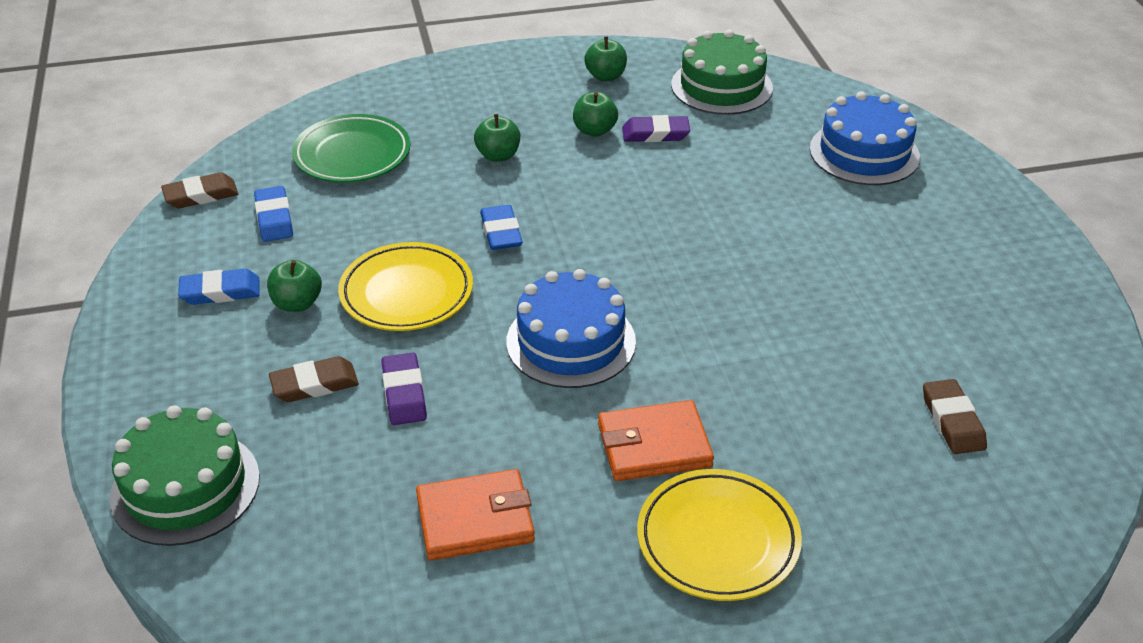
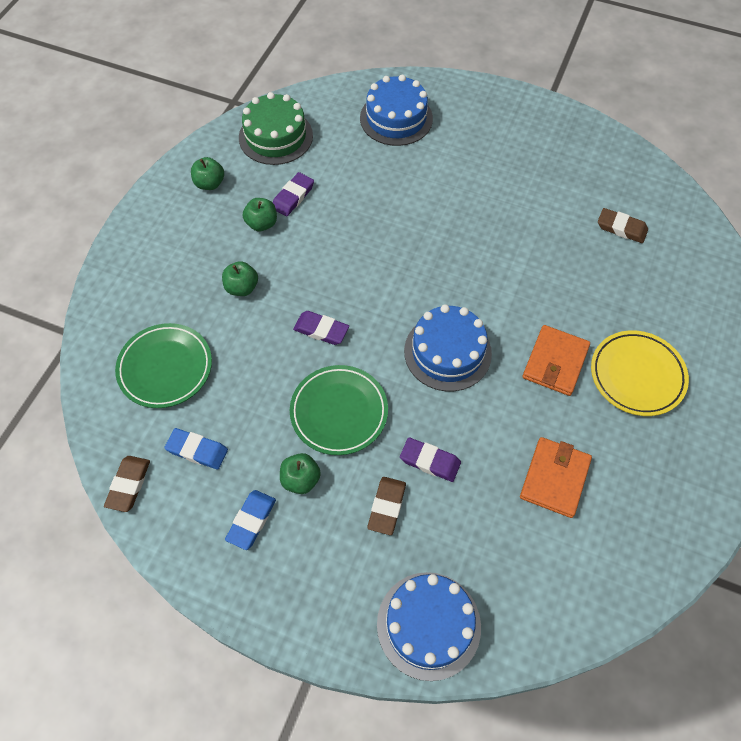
camera: 55 degrees left, 20 degrees up
green cake [110,406,260,546] -> blue cake [377,572,481,681]
yellow plate [338,242,473,331] -> green plate [290,365,388,455]
blue eraser [480,205,523,250] -> purple eraser [293,311,349,345]

